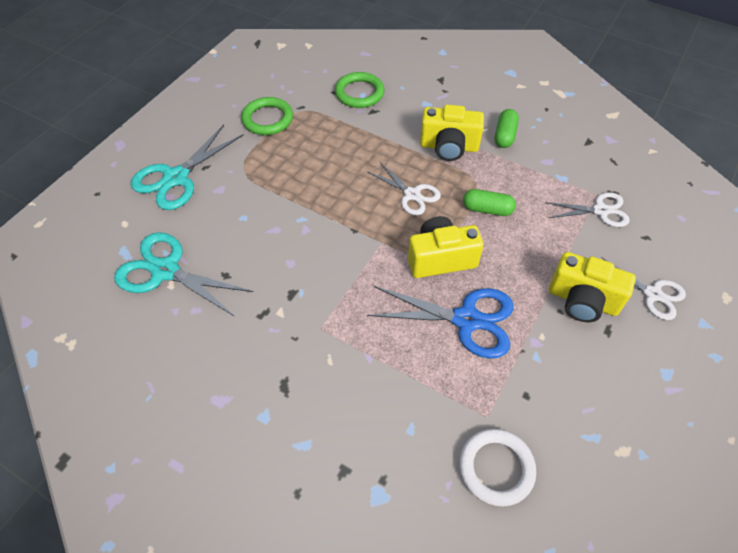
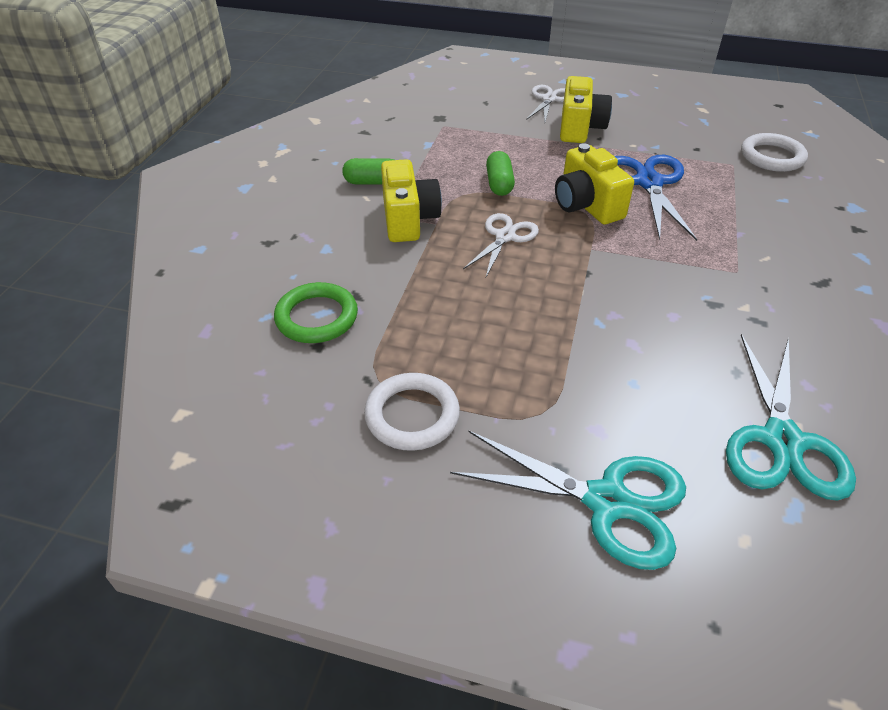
camera: 105 degrees left, 10 degrees down
green ring [241,97,293,135] -> white ring [364,373,460,451]
white scissors [545,192,630,227] -> none

